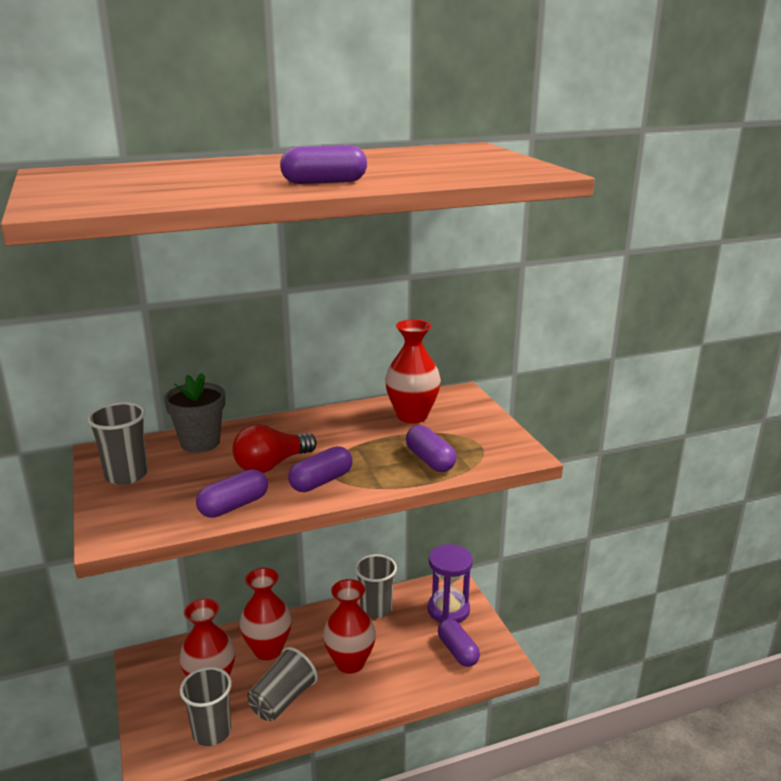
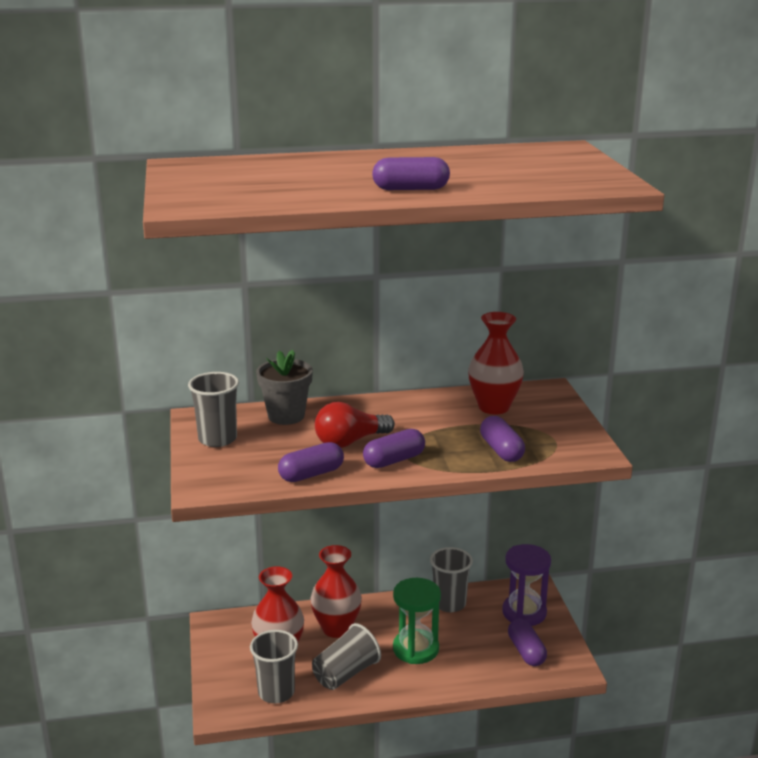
camera: 10 degrees right, 0 degrees up
red vase [323,579,376,673] -> green hourglass [393,578,441,664]

